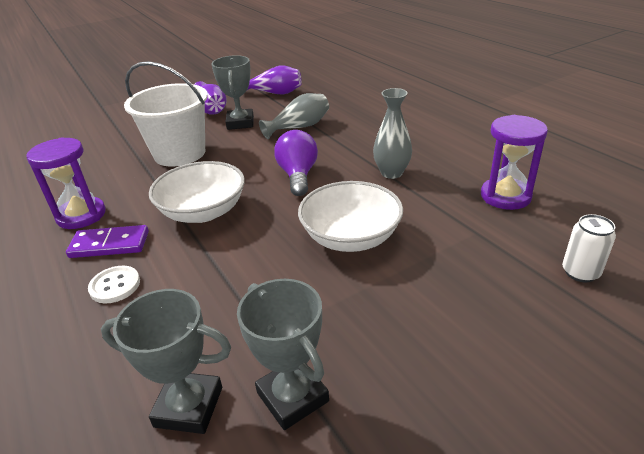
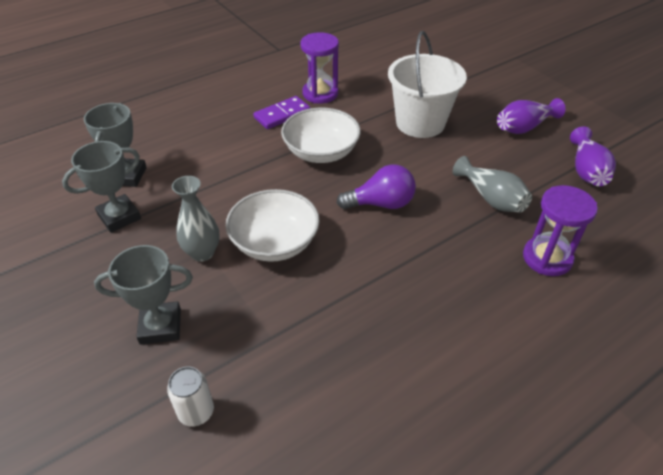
camera: 85 degrees right, 10 degrees up
purple domino [66,225,149,258] -> purple domino turned 60 degrees clockwise [253,96,310,129]
white button [88,266,140,303] -> none
grey trophy [211,55,254,130] -> grey trophy moved to [94,245,193,345]
grey vase [373,88,412,179] -> grey vase moved to [172,176,220,262]
purple hourglass [481,115,548,210] -> purple hourglass moved to [523,185,598,276]

